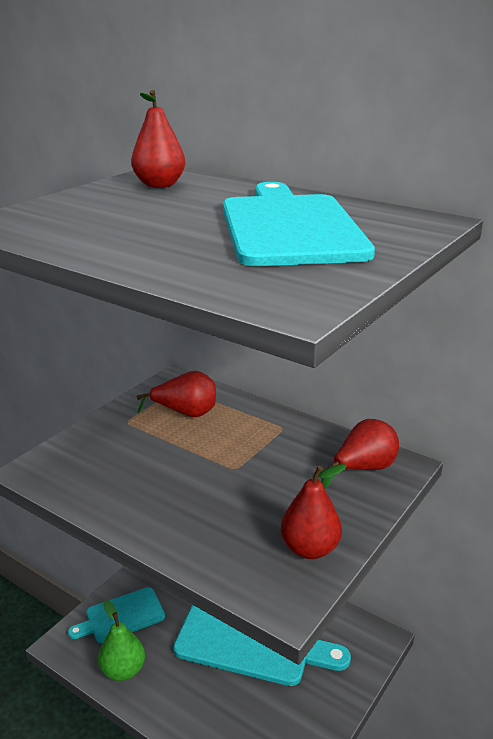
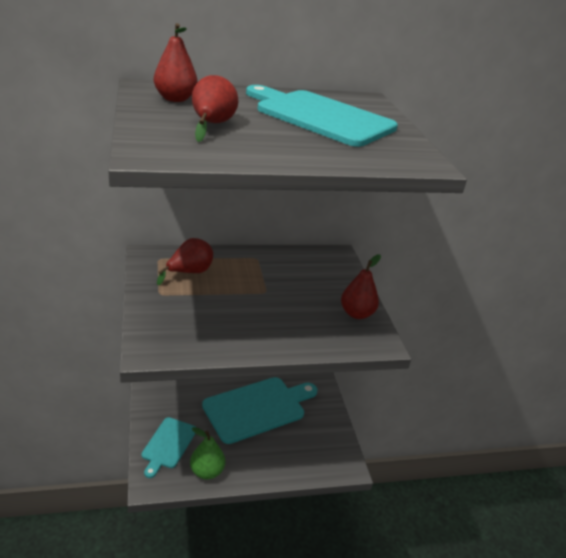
camera: 50 degrees left, 5 degrees up
red pear [321,419,399,489] -> red pear moved to [192,75,238,142]

